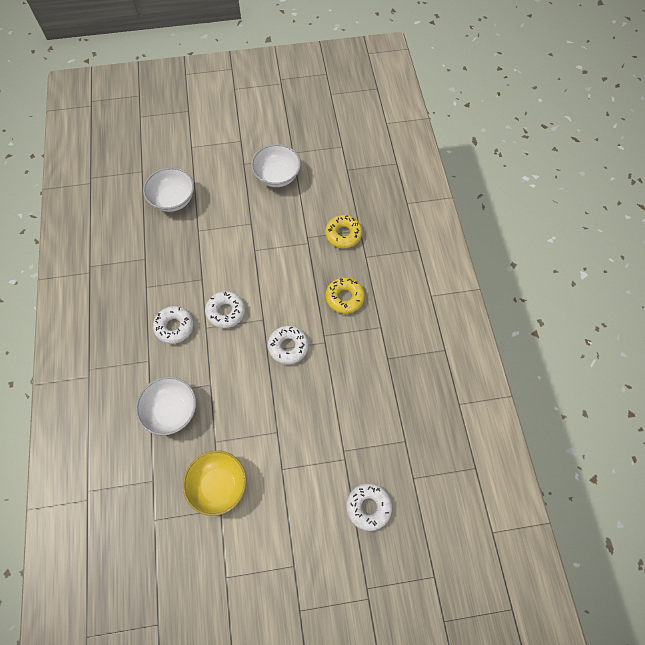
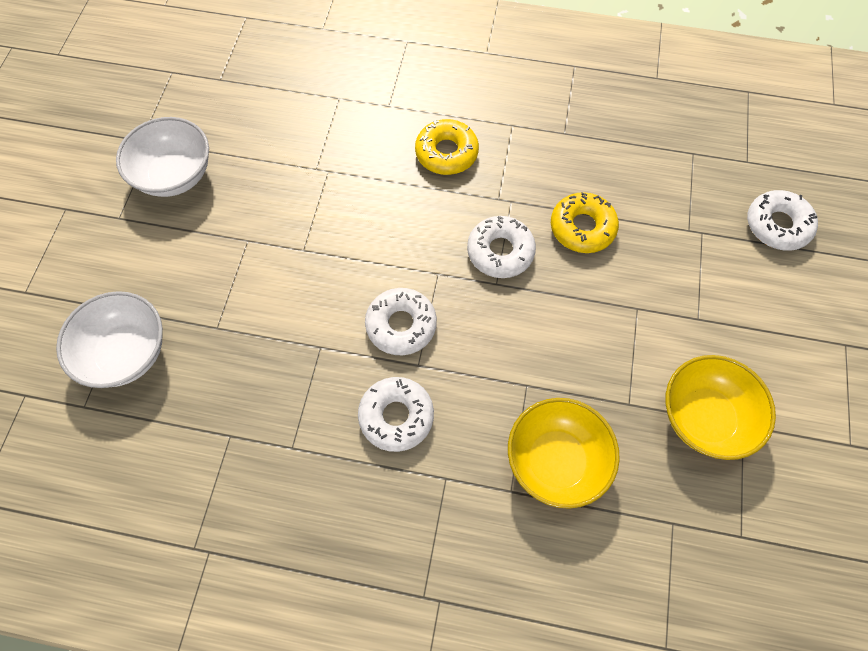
camera: 70 degrees left, 0 degrees up
white bowl [136,377,196,435] -> yellow bowl [508,398,620,509]
yellow donut [325,215,362,248] -> yellow donut moved to [551,192,619,253]

